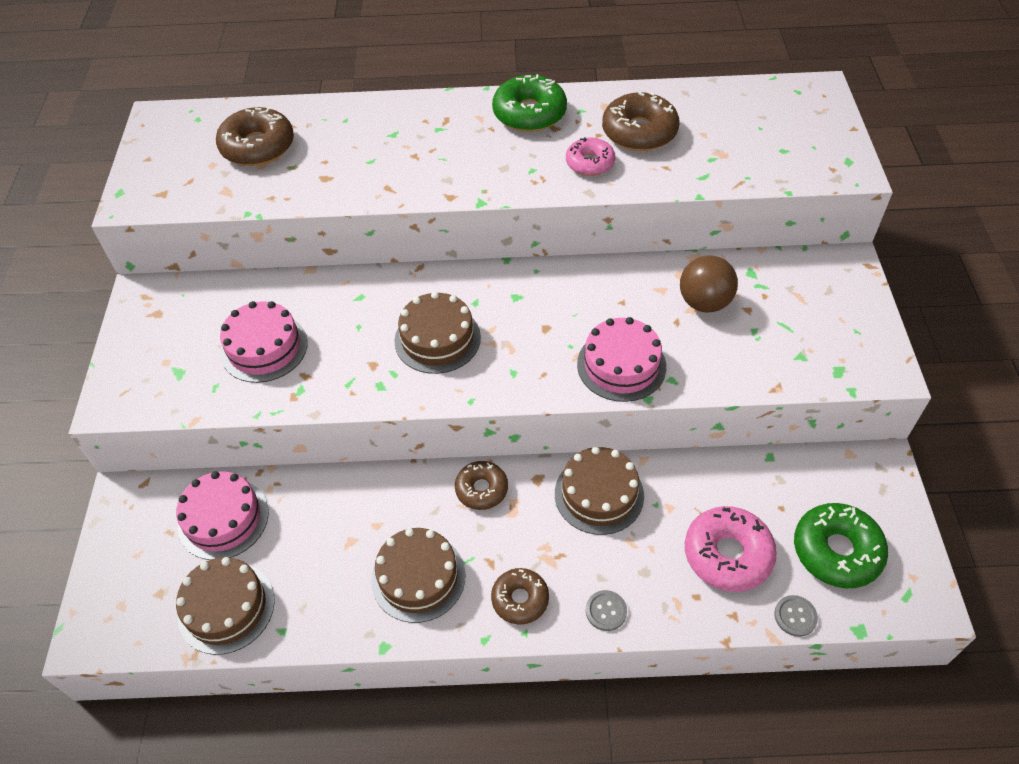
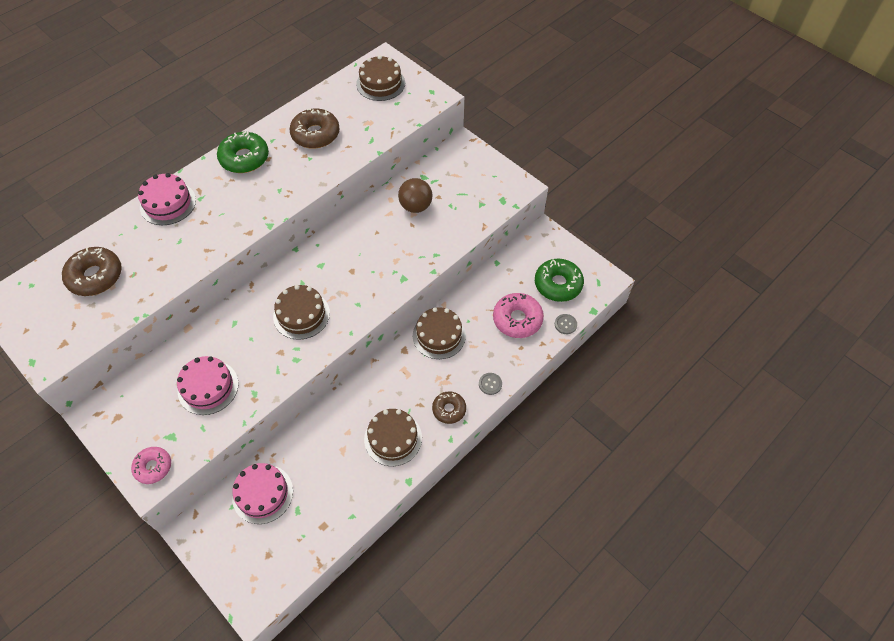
camera: 45 degrees left, 5 degrees up
brown cake [176,557,275,655] -> brown cake moved to [356,55,405,101]
brown donut [455,461,508,510] -> none
pink donut [566,137,615,176] -> pink donut moved to [131,447,171,484]
pink cake [577,317,666,402] -> pink cake moved to [138,173,196,225]

